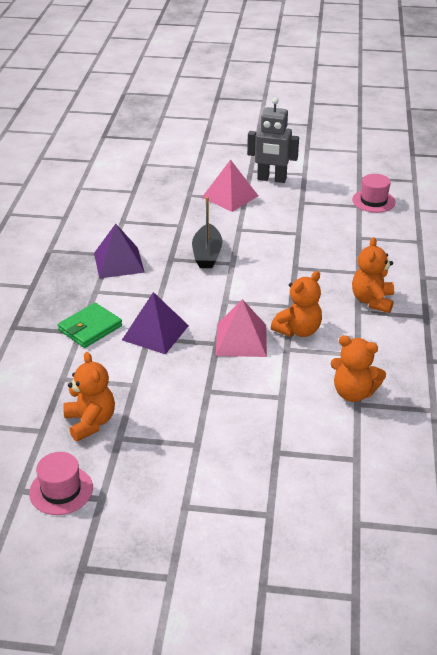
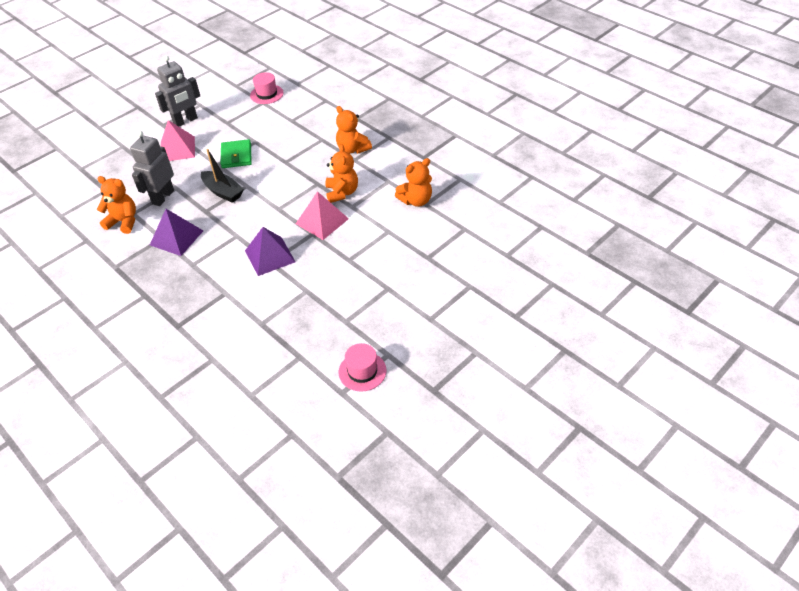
camera: 50 degrees left, 10 degrees up
green wallet [58,303,122,348] -> green wallet moved to [221,139,252,168]
orange teddy bear [63,352,115,441] -> orange teddy bear moved to [97,176,136,234]
none -> grey robot [130,130,174,206]

